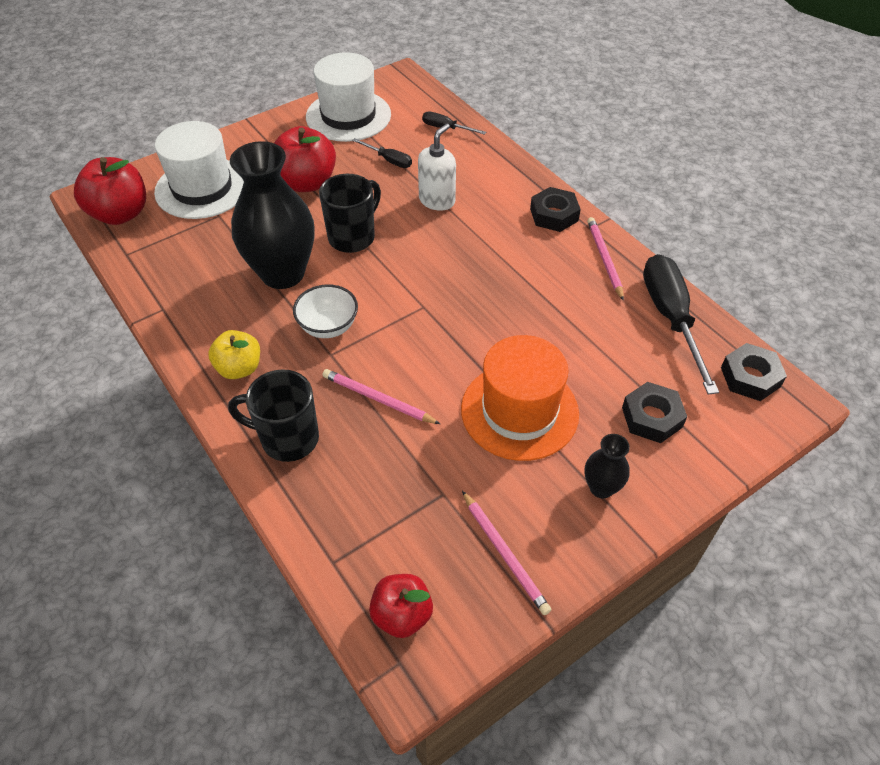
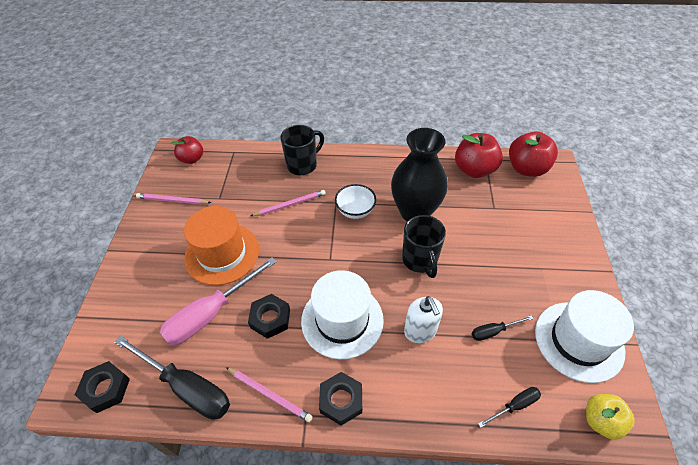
camera: 130 degrees right, 0 degrees up
white hat [154,121,244,219] -> white hat moved to [301,270,384,359]
yellow apple [208,330,260,379] -> yellow apple moved to [586,394,635,440]
red apple [274,126,336,192] -> red apple moved to [455,133,503,178]
black vase [585,434,630,498] -> none
black nut [622,382,687,443] -> black nut moved to [248,294,290,339]
none -> pink screwdriver [160,257,276,345]

